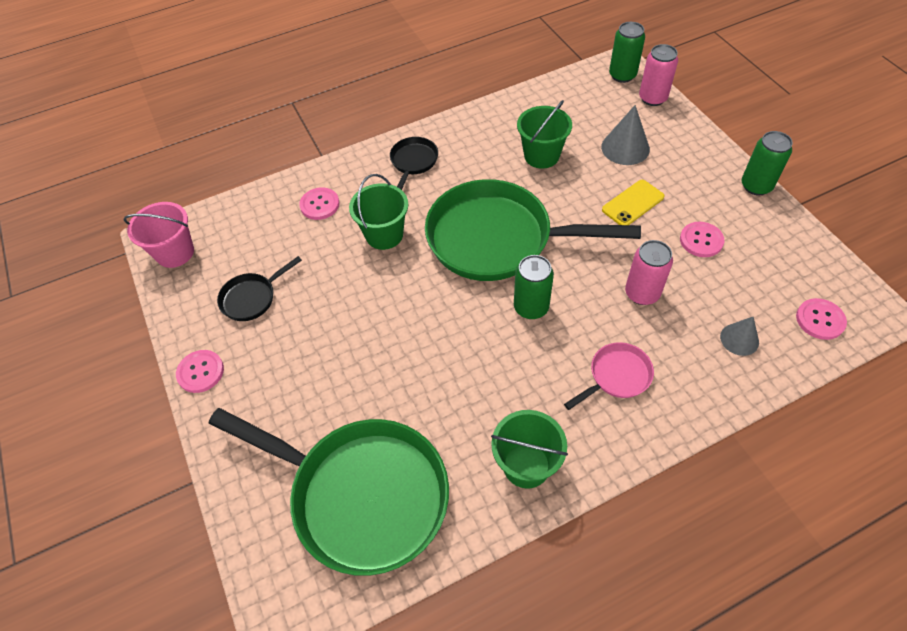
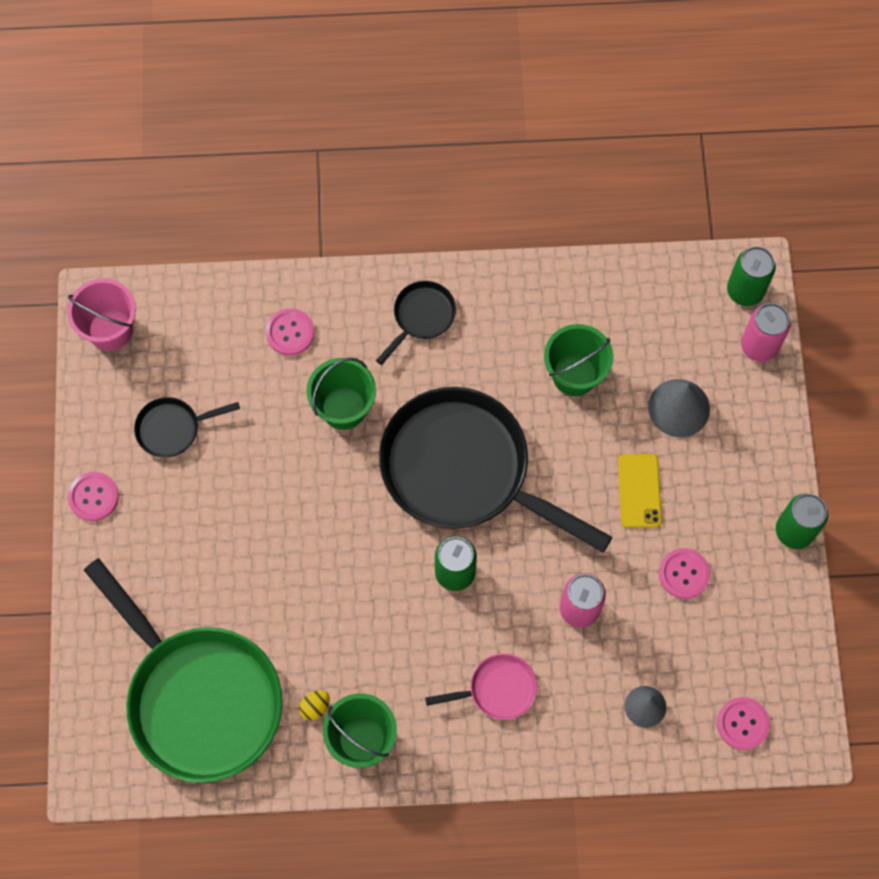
camera: 20 degrees right, 15 degrees up
green pan [425,179,641,281] -> black pan [379,387,612,552]
yellow phone [602,180,665,225] -> yellow phone turned 75 degrees counterclockwise [618,454,662,528]
none -> yellow egg [299,690,330,721]

